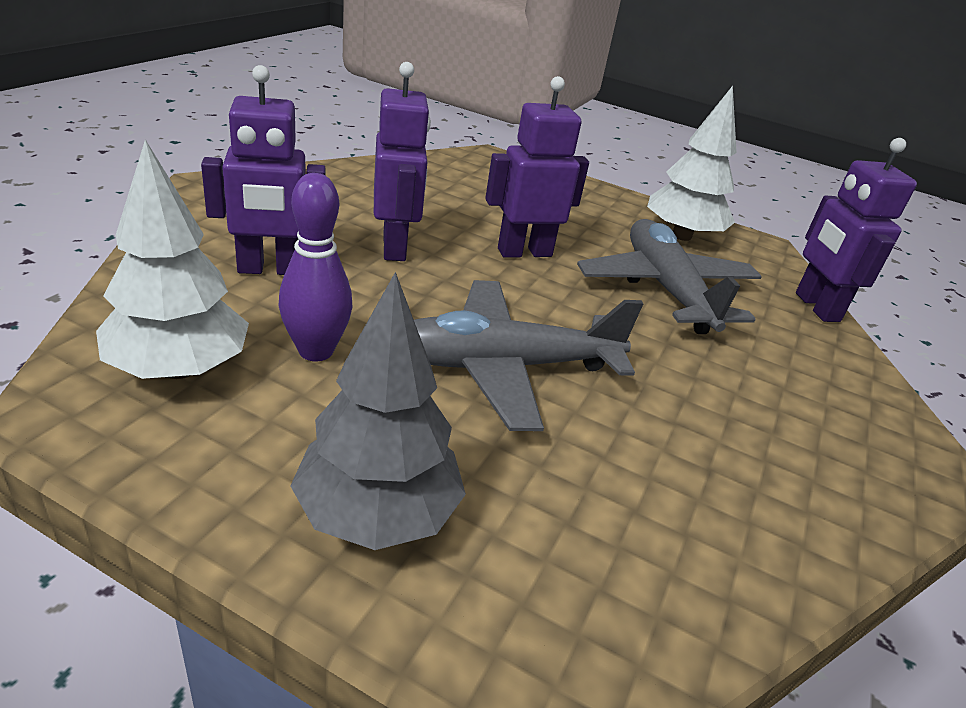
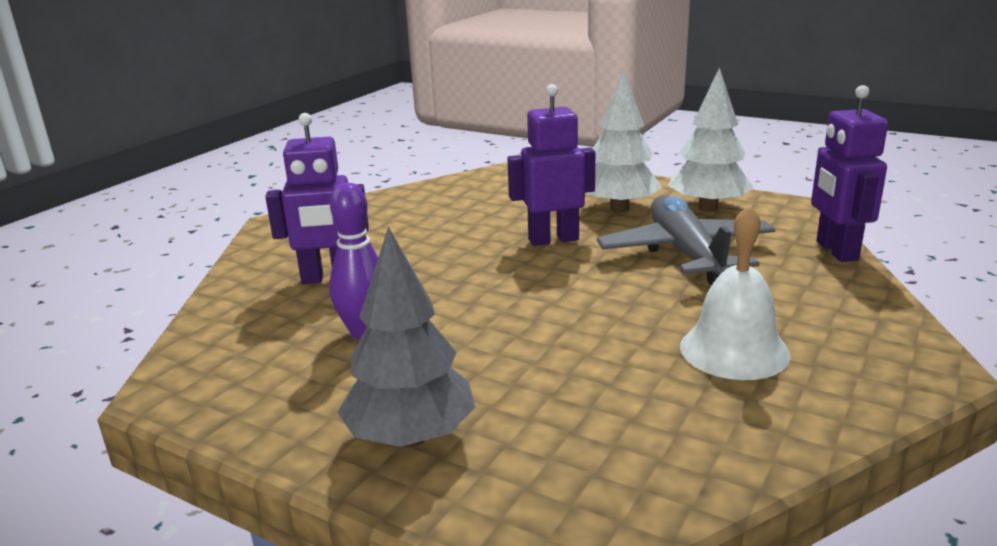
camera: 10 degrees right, 10 degrees down
white tree [96,140,249,379] -> white tree moved to [587,70,662,212]
purple robot [374,62,431,261] -> none
grey plane [414,280,643,431] -> none
none -> white bell [680,205,791,380]

